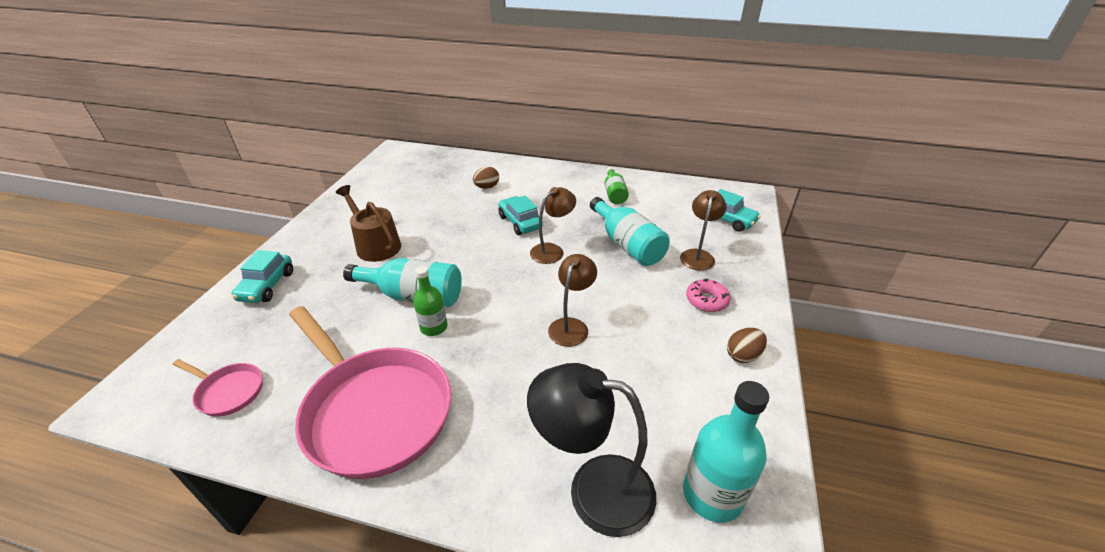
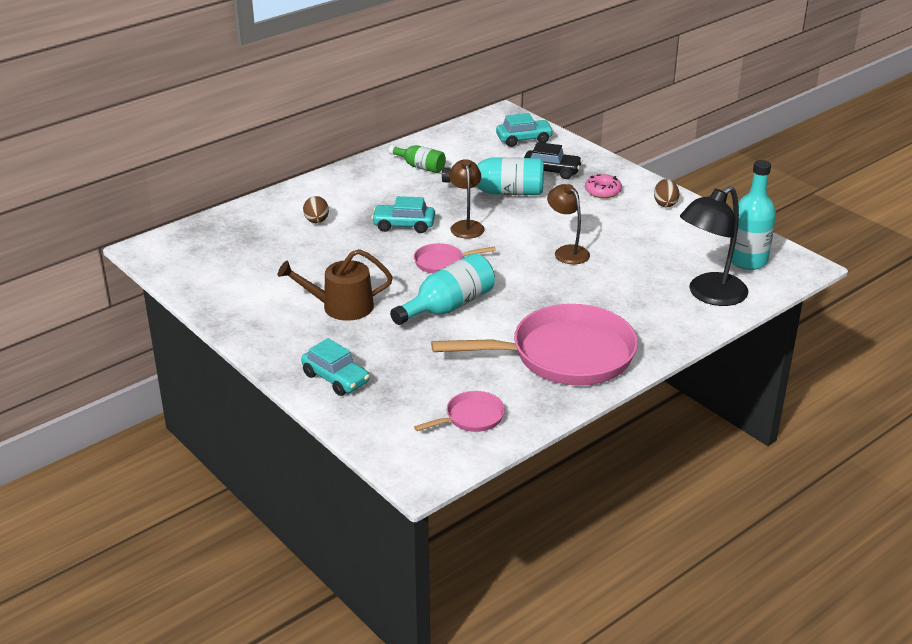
camera: 55 degrees left, 5 degrees down
green bottle [413,266,448,336] -> none
brown lamp [680,190,727,271] -> black car [524,142,582,179]
none -> pink pan [414,243,496,273]

